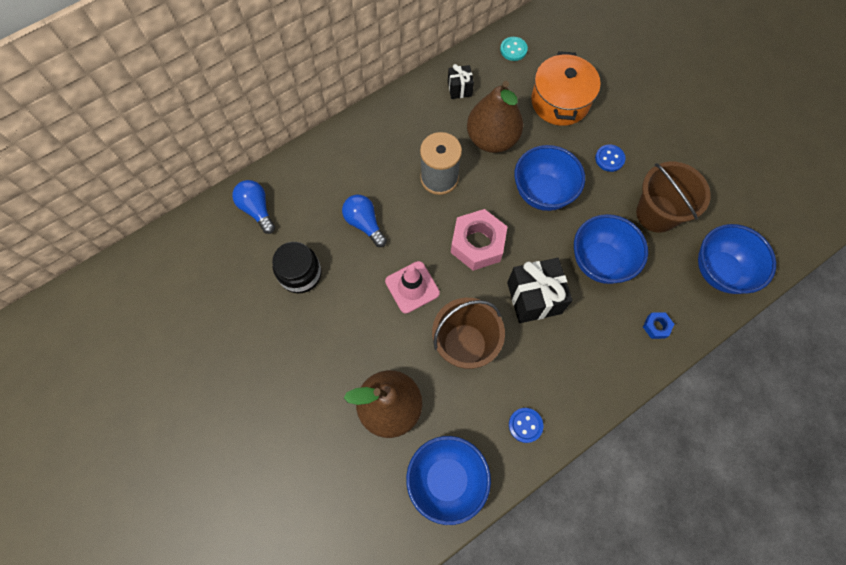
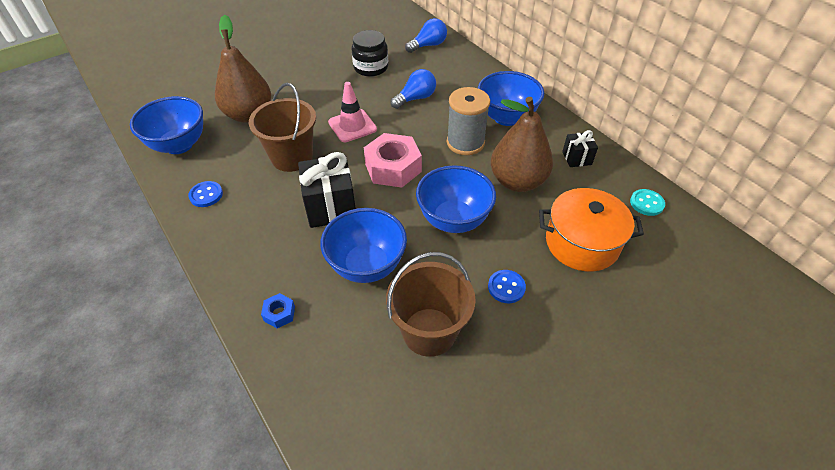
camera: 90 degrees right, 20 degrees down
blue bowl [698,224,776,294] -> blue bowl moved to [478,71,545,126]

